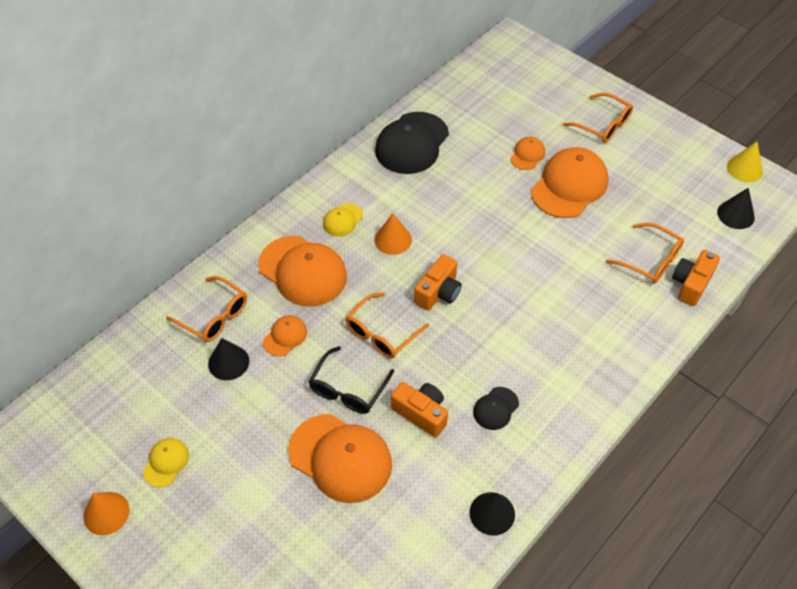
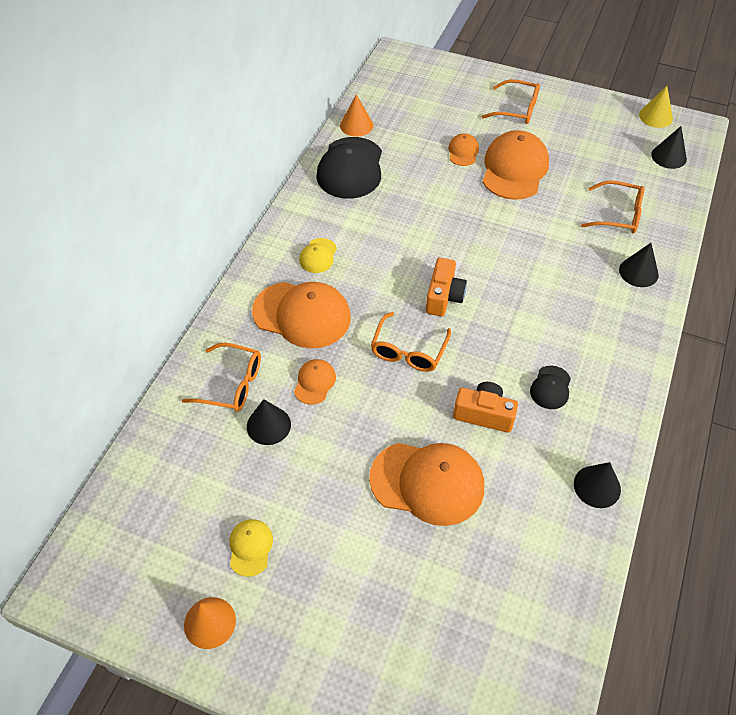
camera: 20 degrees left, 0 degrees up
black glasses [309,346,394,414] -> none
orange cone [375,214,412,255] -> orange cone moved to [340,94,373,137]
orange camera [672,250,720,306] -> none
none -> black cone [619,243,659,287]

